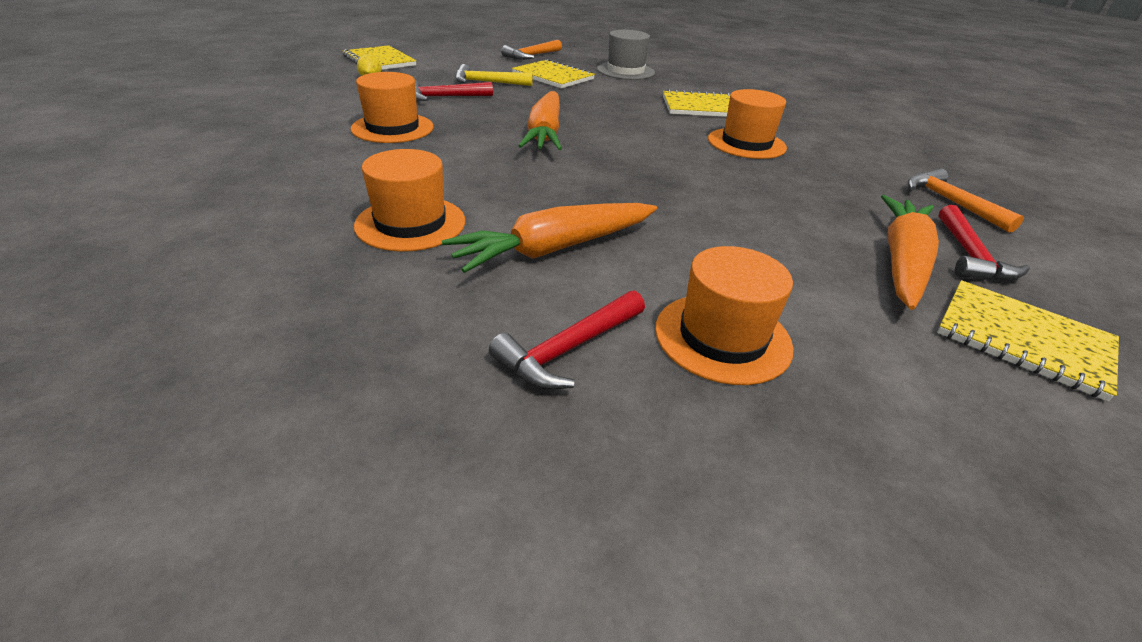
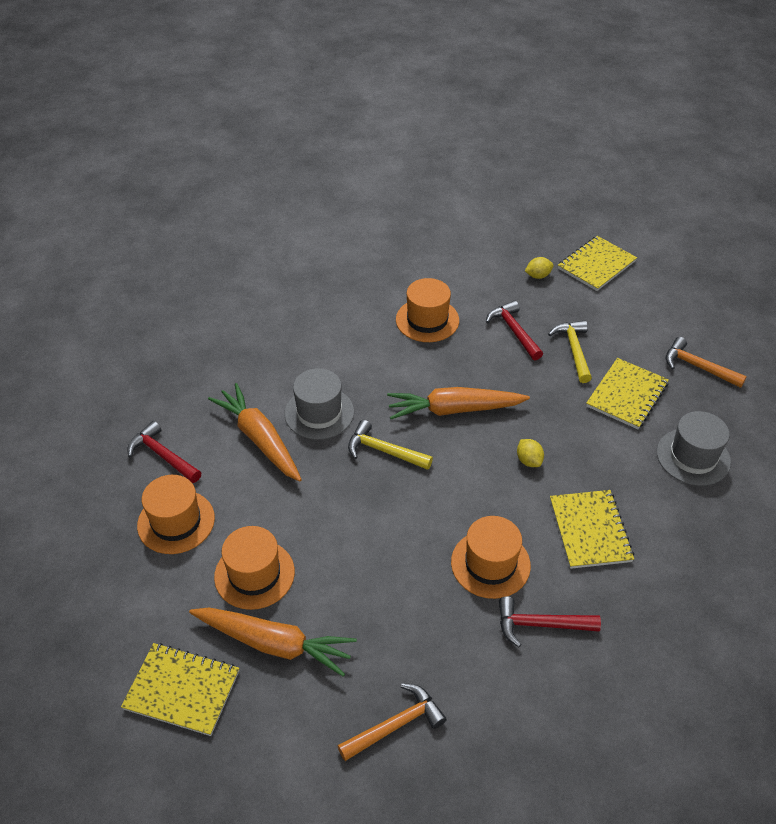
camera: 85 degrees right, 10 degrees up
orange hat [354,149,465,252] -> orange hat moved to [214,526,295,610]
yellow notebook [937,280,1119,401] -> yellow notebook turned 75 degrees clockwise [121,643,239,736]
red hammer [939,205,1030,281] -> red hammer moved to [499,596,601,647]
none -> grey hat [284,368,354,440]
none -> yellow hammer [348,420,433,470]
none -> yellow lemon [517,439,544,467]

